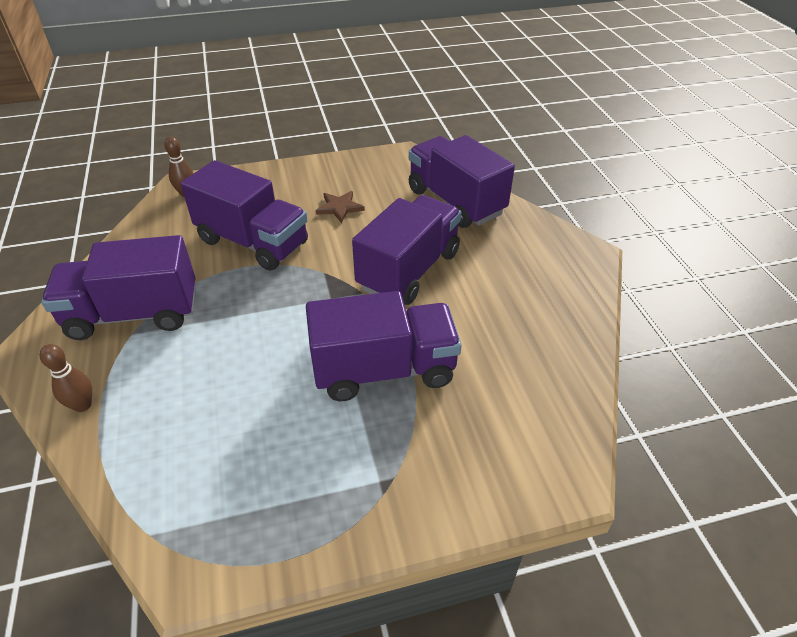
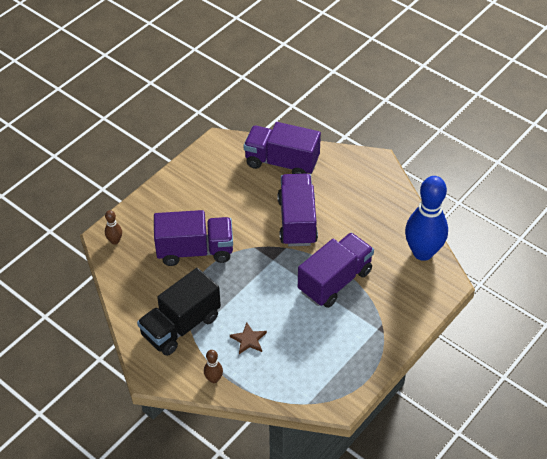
camera: 35 degrees left, 5 degrees up
purple truck [41,235,196,340] -> black truck [137,268,221,356]
brown star [315,191,365,223] -> brown star moved to [230,322,267,354]
none -> blue bowling pin [405,176,448,261]

